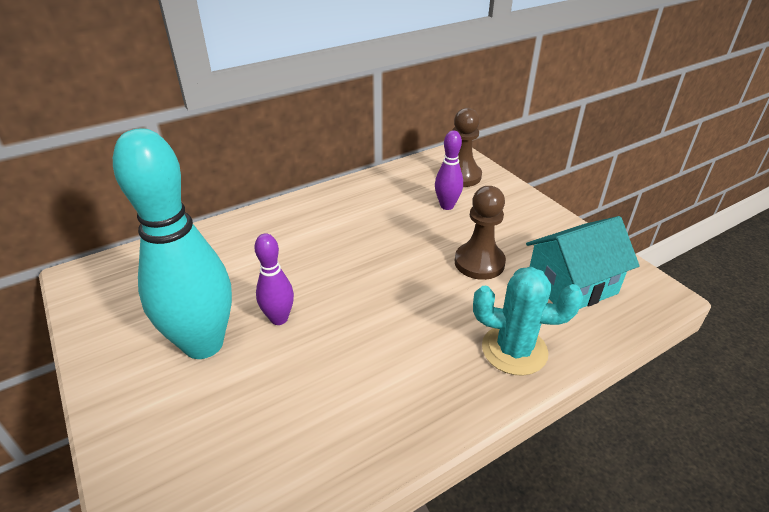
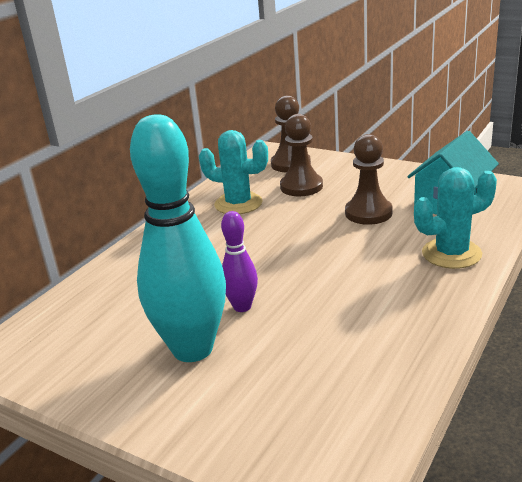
camera: 25 degrees left, 10 degrees down
purple bowling pin [435,131,463,210] -> brown pawn [280,114,323,197]
none -> turquoise cactus [199,130,268,214]

